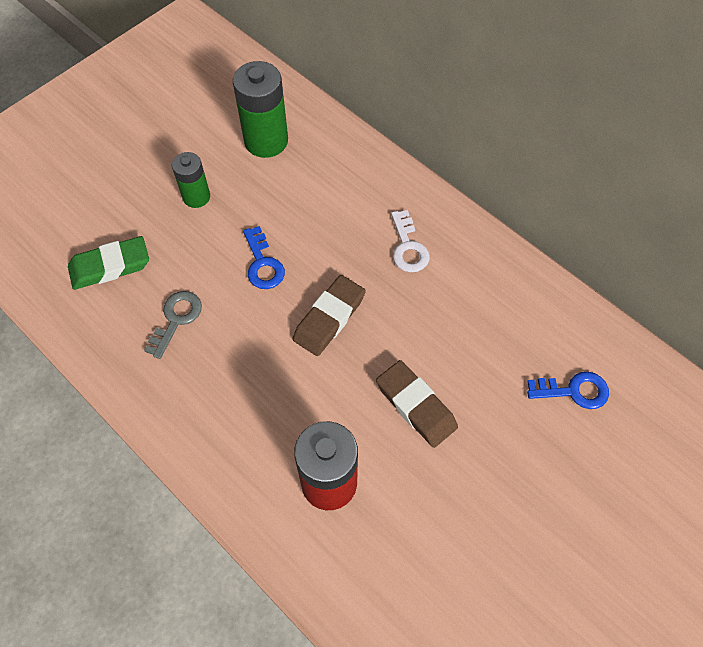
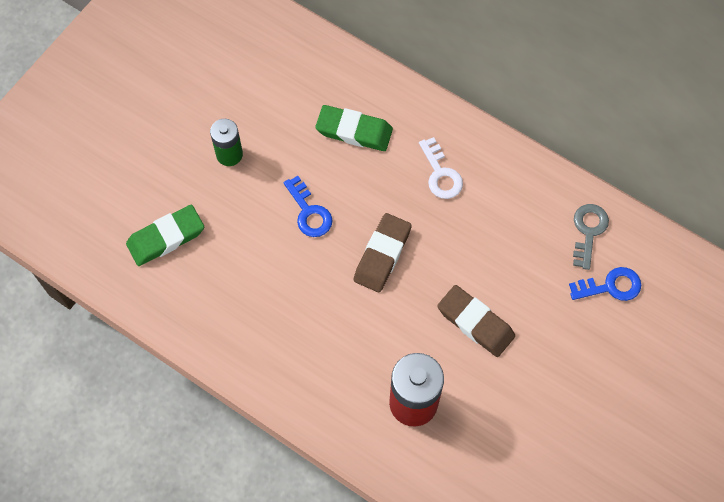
camera: 10 degrees left, 5 degrees up
grey key [144,291,202,359] -> grey key moved to [573,204,609,270]
green battery [233,61,288,158] -> none
none -> green eraser [315,105,393,151]

